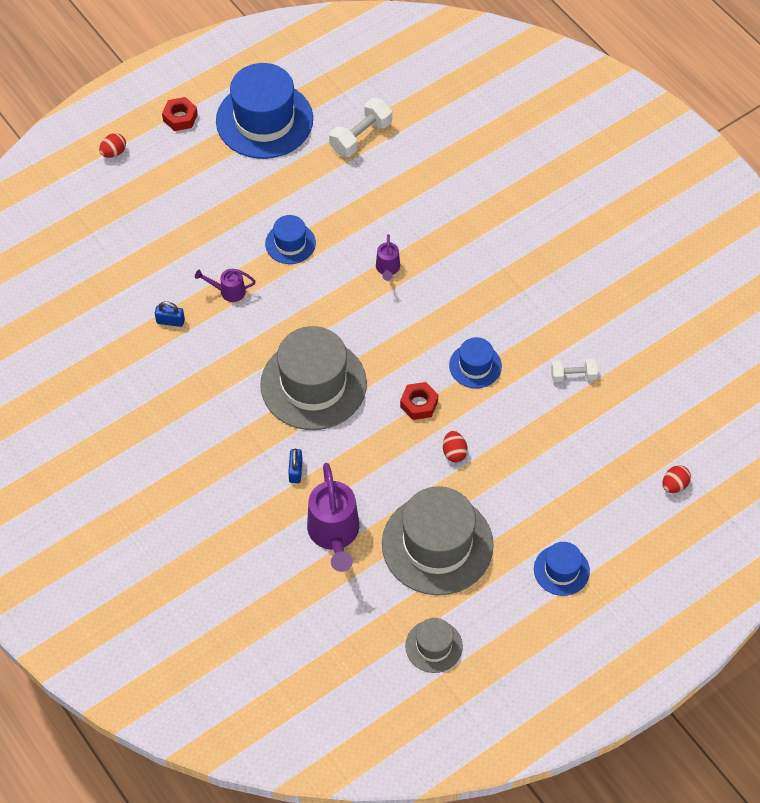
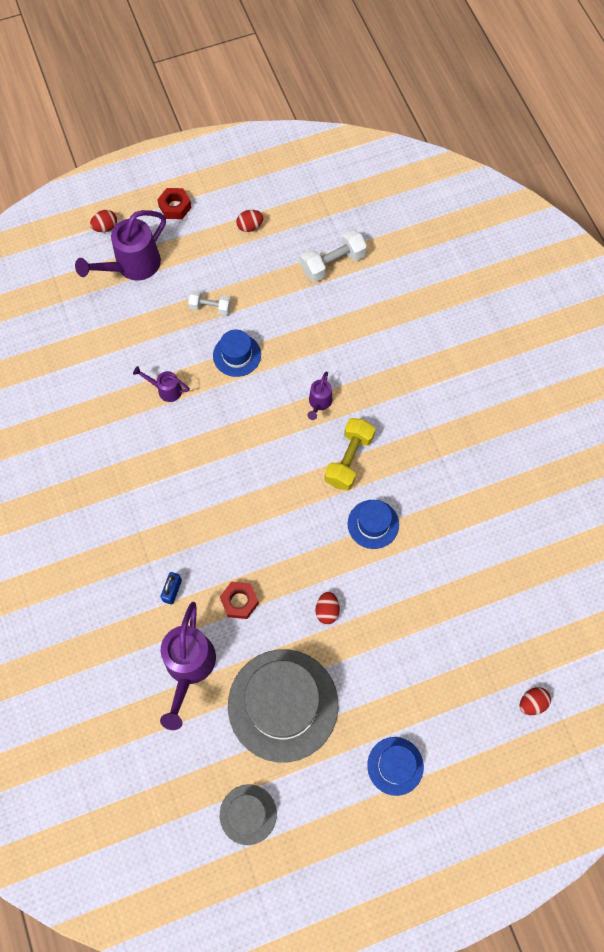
camera: 15 degrees right, 10 degrees up
blue padlock [155,301,185,327] -> none
blue hat [216,63,313,159] -> red egg [236,210,264,232]
grey hat [260,326,367,430] -> none
red nut [400,382,438,420] -> red nut moved to [220,582,259,619]
white dumbbell [551,359,598,382] -> white dumbbell moved to [188,290,231,315]
none -> purple watering can [75,210,166,280]
none -> yellow dumbbell [325,418,375,490]

